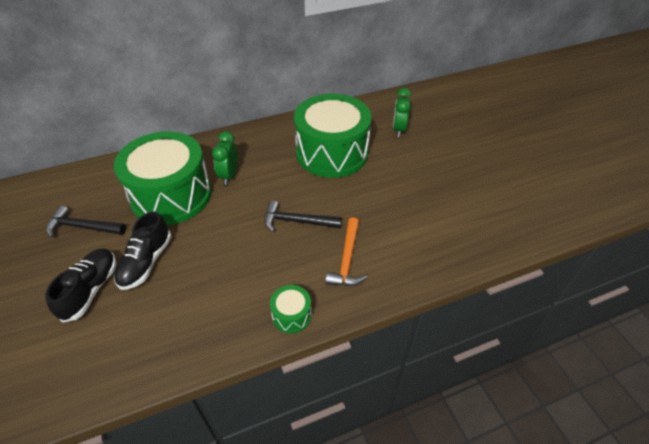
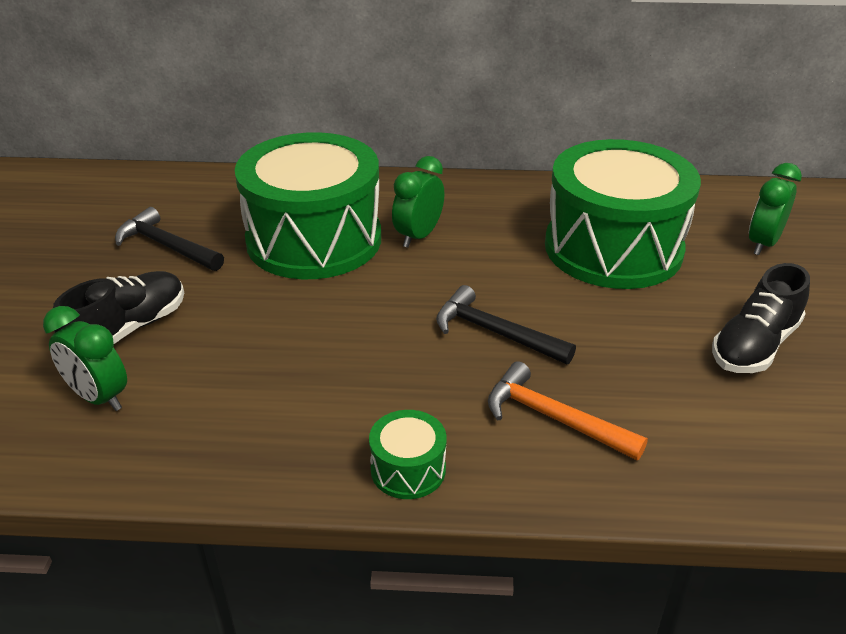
camera: 25 degrees right, 10 degrees down
black shoe [114,211,172,290] -> black shoe moved to [712,263,810,373]
orange hammer [325,218,368,286] -> orange hammer turned 90 degrees clockwise [488,361,648,460]
none -> green clock [43,306,127,411]

